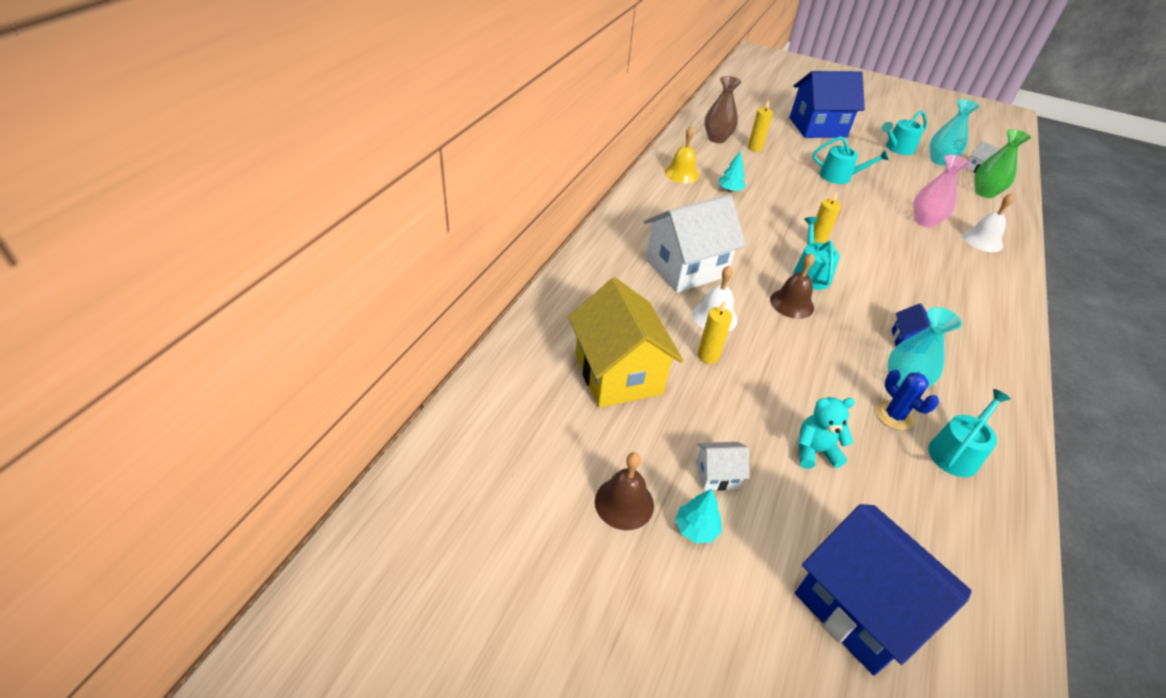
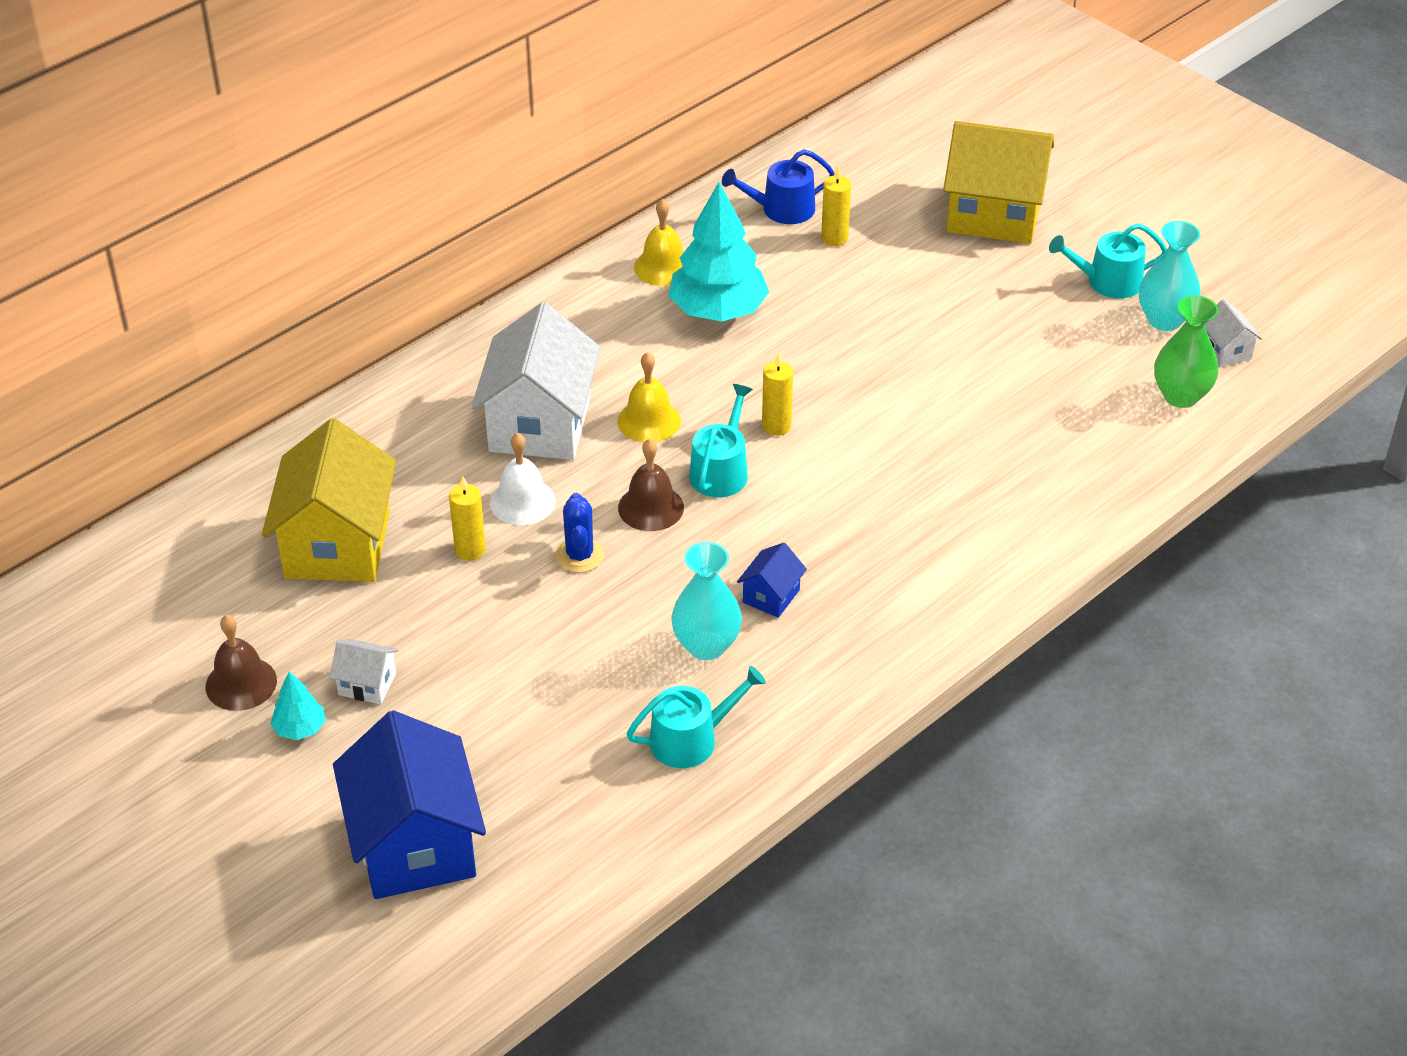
camera: 25 degrees right, 0 degrees up
white house [644,194,746,293] -> white house turned 75 degrees counterclockwise [471,302,600,460]
brown vase [704,76,741,143] -> blue watering can [722,149,835,224]
turquoise tree [718,150,745,192] -> turquoise tree [669,182,769,322], size x2.18
blue house [789,71,865,138] -> yellow house [943,121,1054,244]
turquoise teddy bear [798,397,855,469] -> none
turquoise watering can [813,136,889,184] -> none
blue cactus [876,370,939,430] -> blue cactus moved to [556,493,604,573]
pink vase [914,155,970,227] -> none
white bell [963,193,1014,252] -> none
none -> yellow bell [617,352,681,443]

